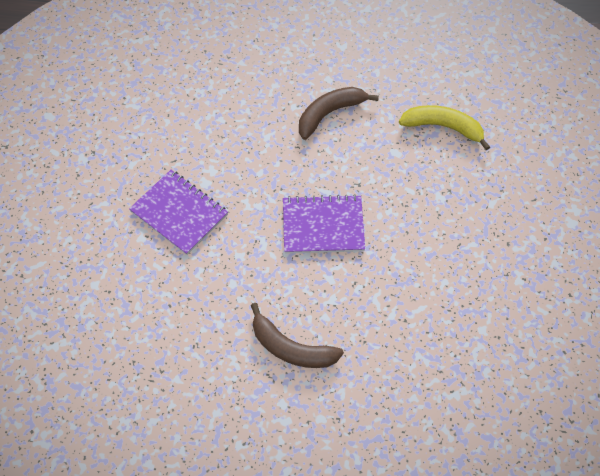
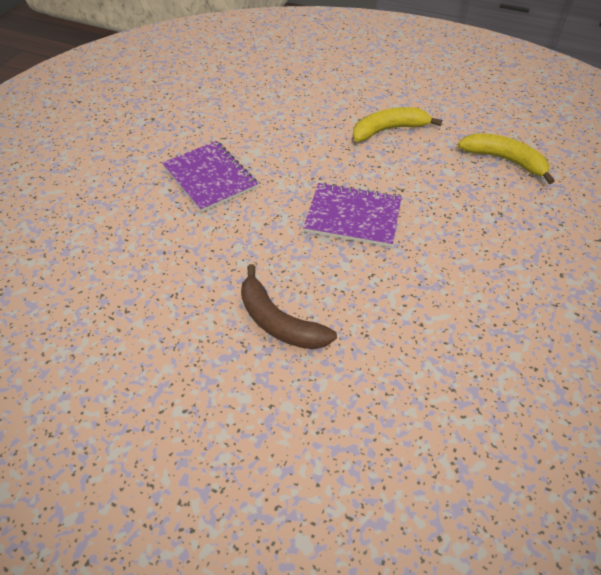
camera: 15 degrees right, 10 degrees down
brown banana [299,87,379,140] -> yellow banana [353,107,442,142]

